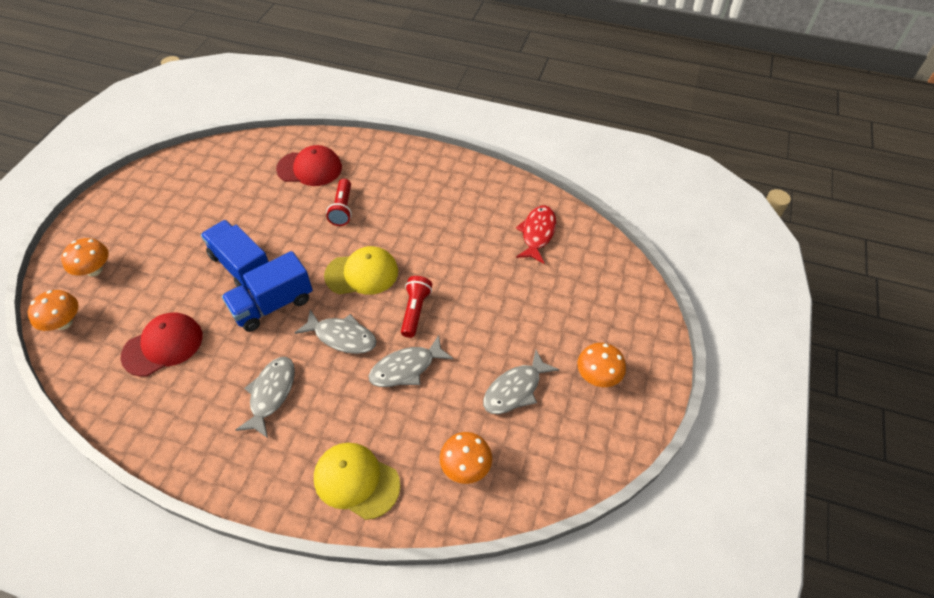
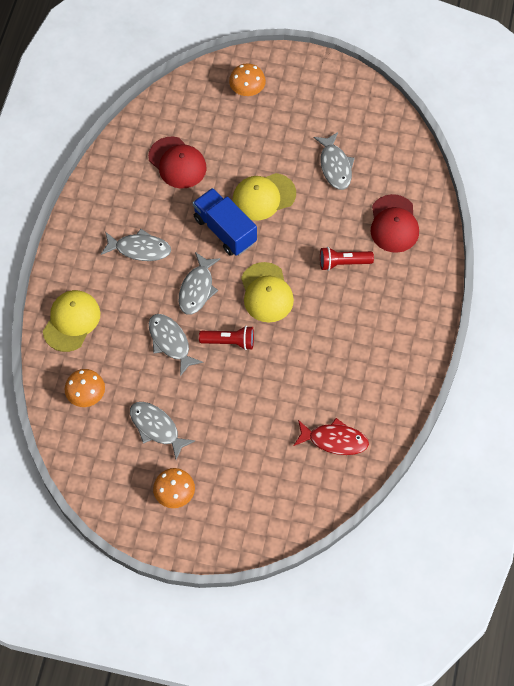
camera: 85 degrees right, 10 degrees up
orange mushroom [28,290,79,331] -> none
blue truck [201,220,269,290] -> yellow cap [233,173,296,220]
none -> grey fish [313,132,355,190]

